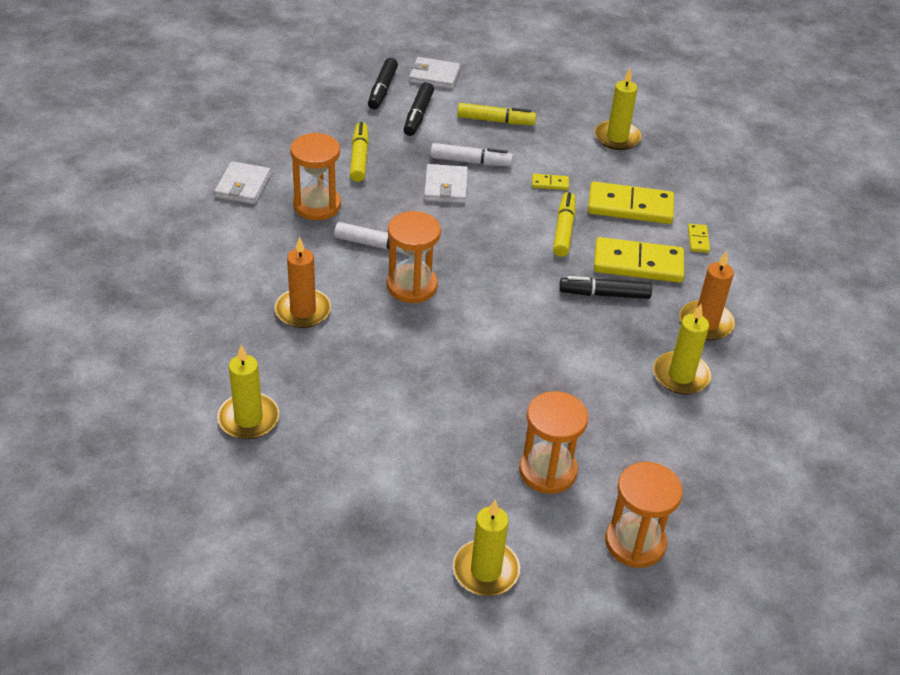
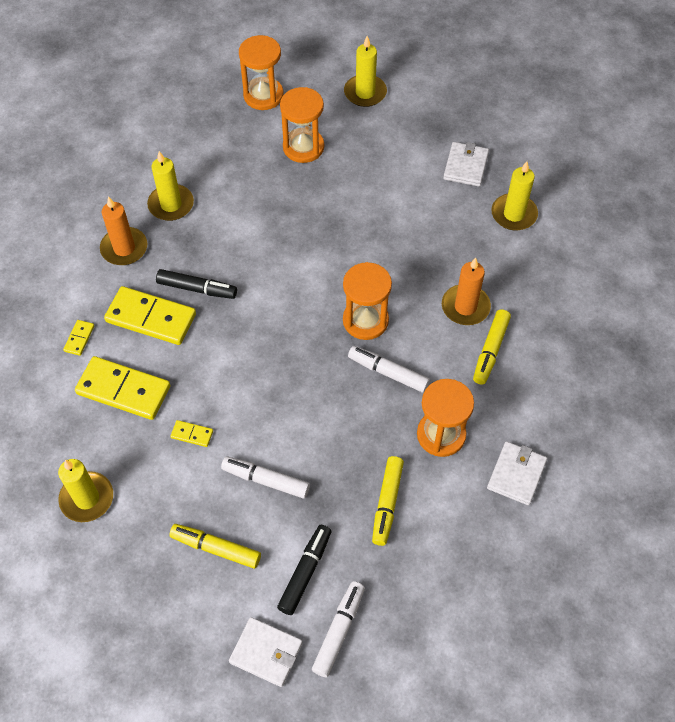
camera: 165 degrees left, 15 degrees up
black marker [368,58,398,109] -> white marker [312,581,365,677]
white wallet [424,164,468,203] -> white wallet moved to [443,142,489,187]
yellow marker [553,192,575,257] -> yellow marker moved to [473,309,511,385]

